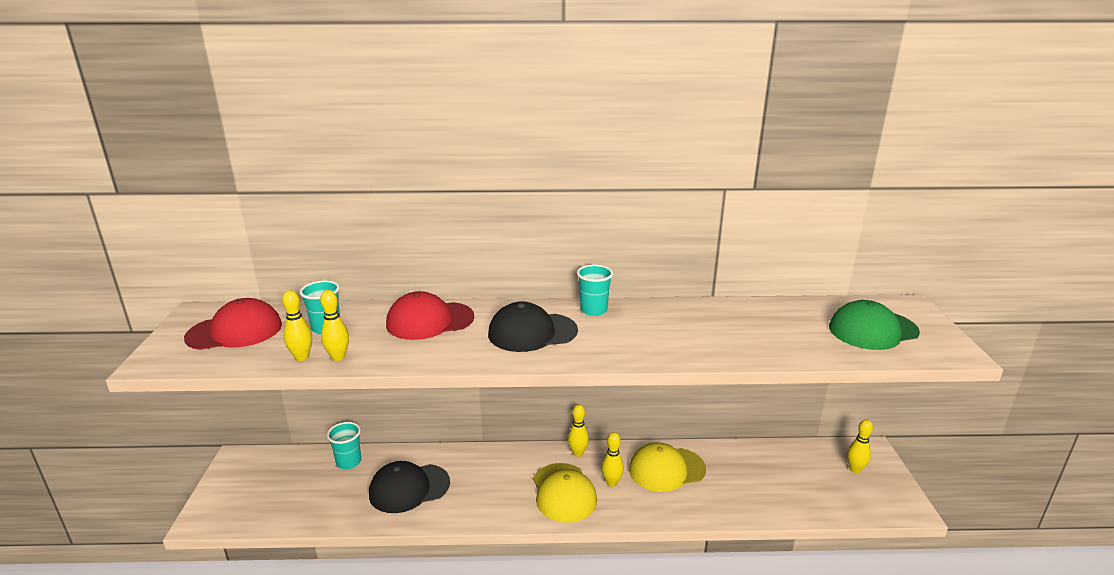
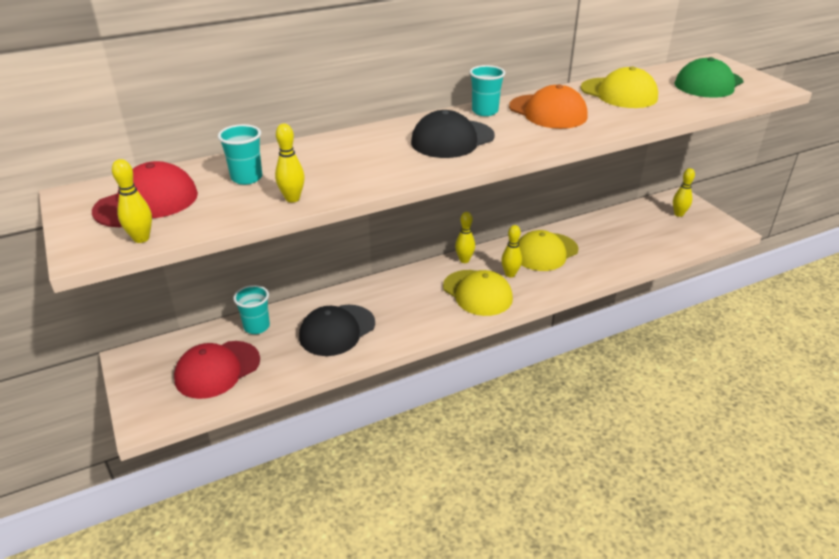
camera: 25 degrees left, 10 degrees up
yellow bowling pin [282,290,312,361] -> yellow bowling pin moved to [112,159,152,243]
red cap [386,291,474,340] -> red cap moved to [174,341,260,399]
none -> orange cap [509,84,587,129]
none -> yellow cap [581,66,658,108]

